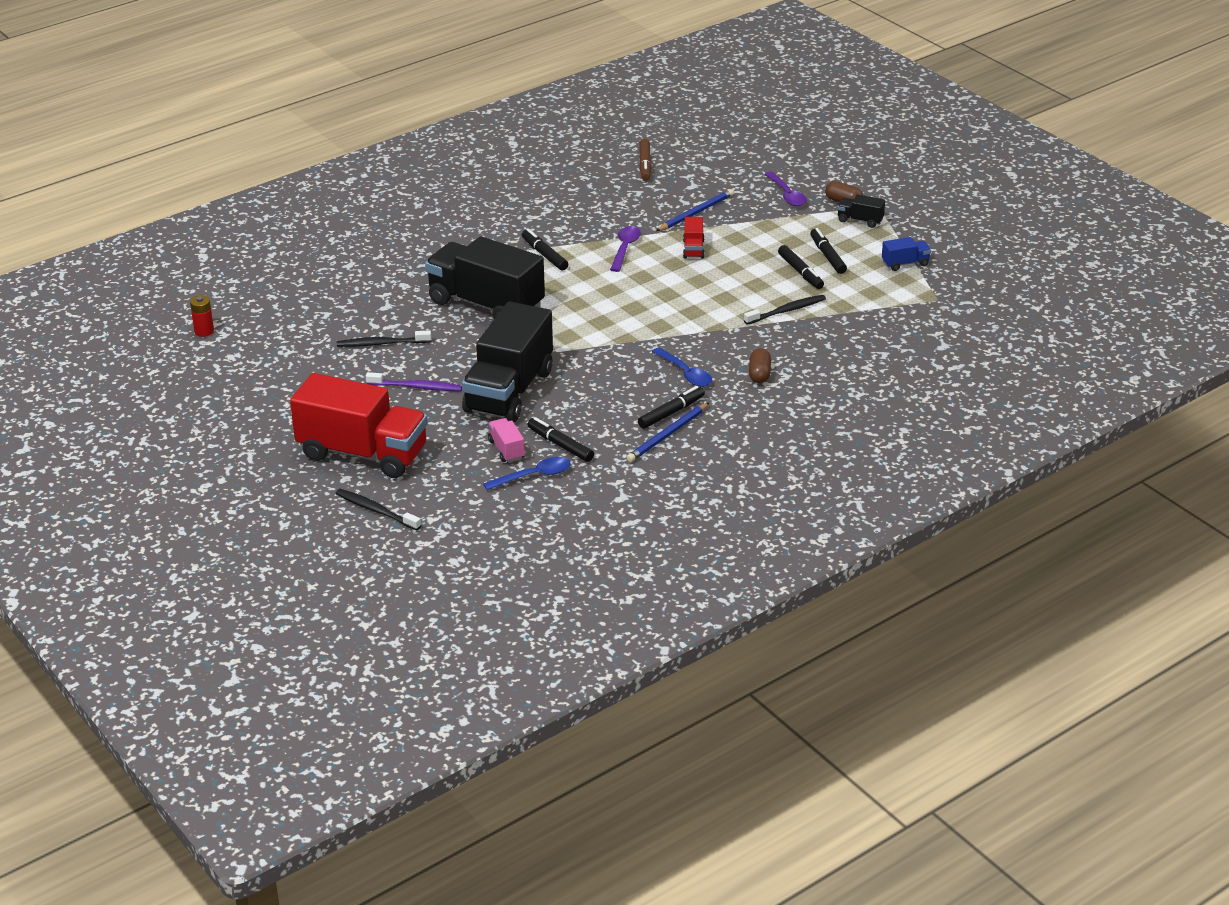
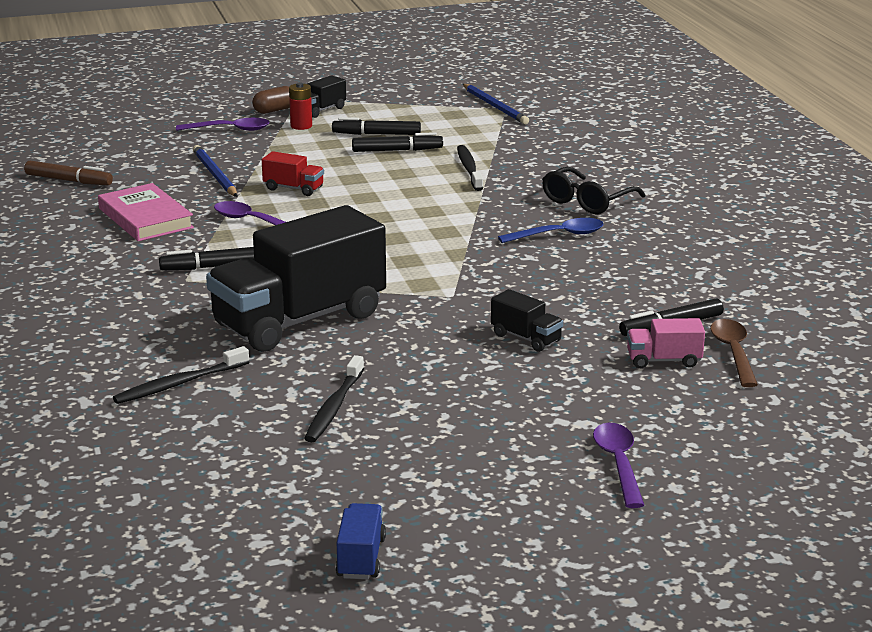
camera: 70 degrees left, 10 degrees down
red battery [190,295,214,337] -> red battery moved to [289,83,312,130]
red truck [290,373,428,478] -> purple spoon [593,423,644,508]
black toothbrush [335,489,421,531] -> black toothbrush moved to [113,346,249,404]
purple toothbrush [366,372,462,391] -> none
black truck [462,302,553,422] -> black truck [491,289,563,352], size x0.41
blue spoon [483,457,571,490] -> brown spoon [710,319,758,387]
blue pencil [626,403,709,462] -> blue pencil moved to [463,84,529,125]
black marker [638,386,705,429] -> none
brown capsule [749,348,771,383] -> black glasses [542,167,645,214]
blue truck [882,237,931,271] -> blue truck moved to [336,503,386,579]
none -> pink book [98,183,194,241]

